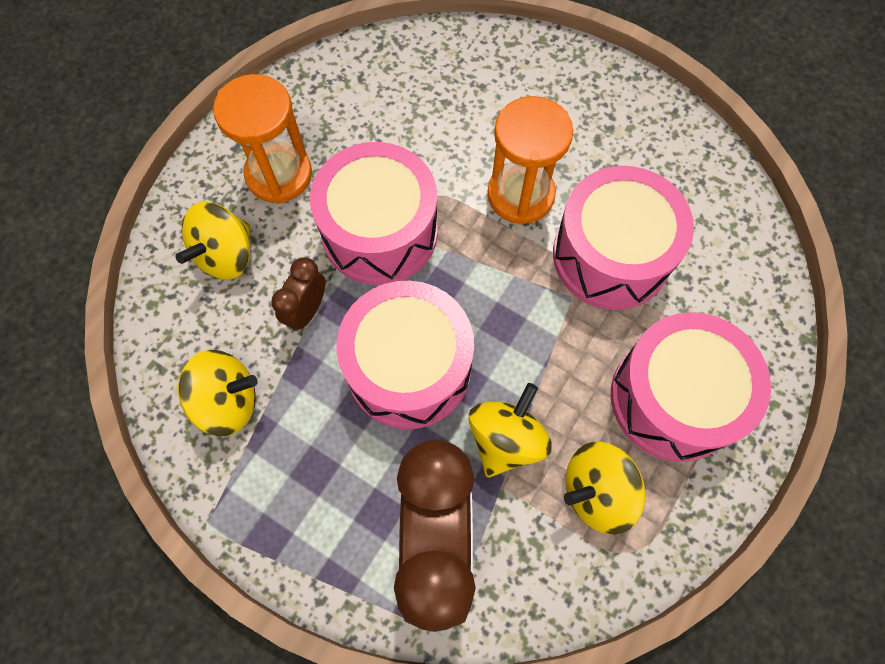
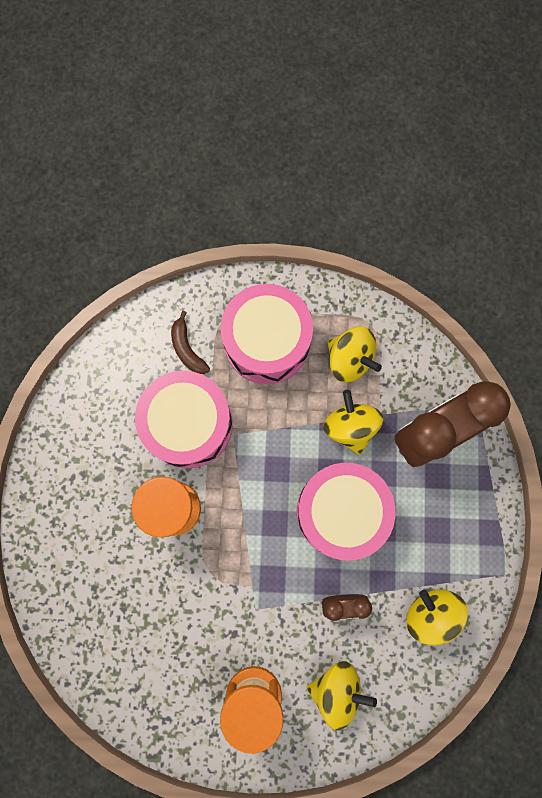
camera: 120 degrees left, 10 degrees up
pink drum [310,142,438,285] -> none
yellow spinning top [469,383,552,478] -> yellow spinning top turned 75 degrees clockwise [323,390,383,455]
none -> brown banana [171,311,210,374]

